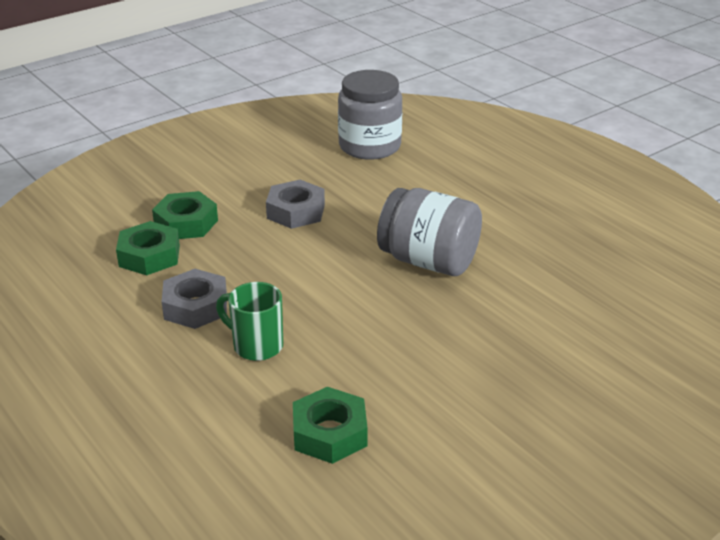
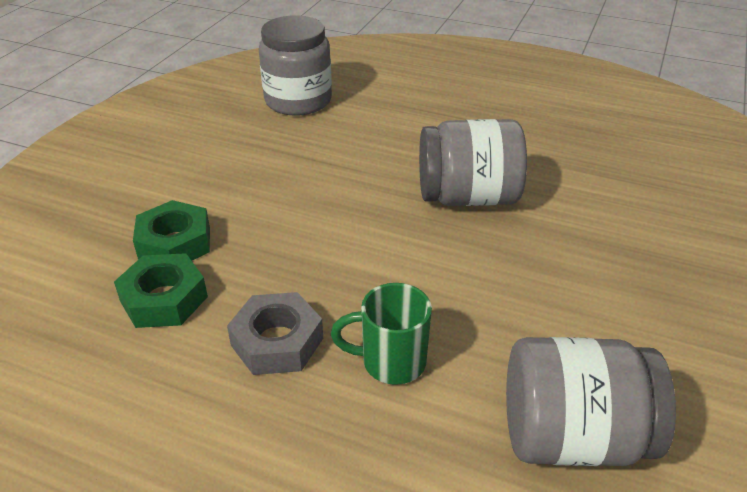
camera: 30 degrees left, 5 degrees up
grey nut [266,180,325,229] -> none
green nut [293,387,367,464] -> grey jar [506,337,676,466]

